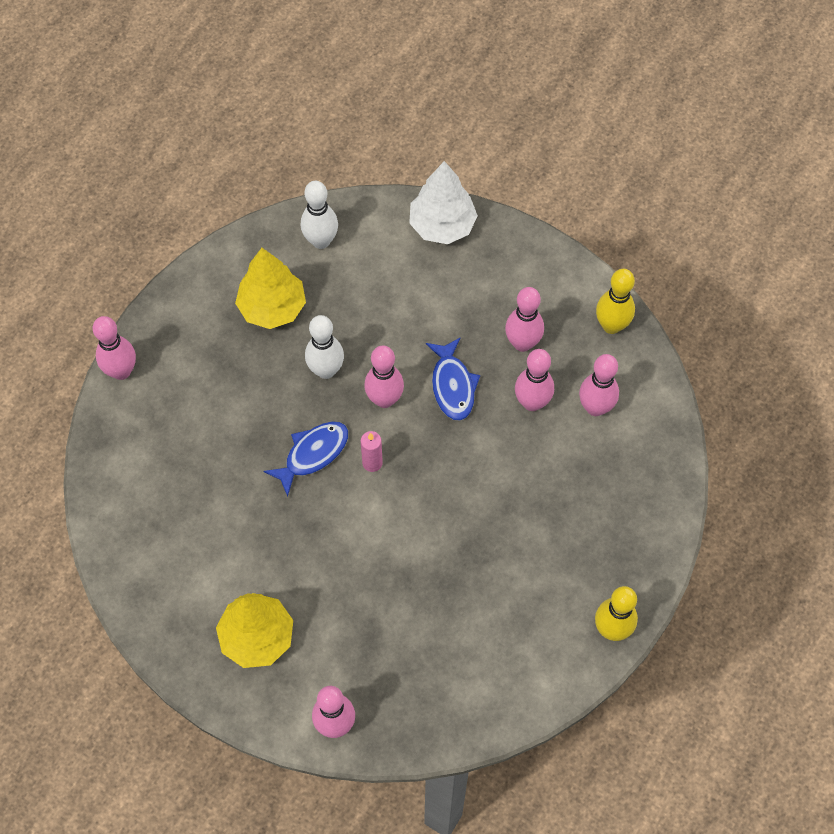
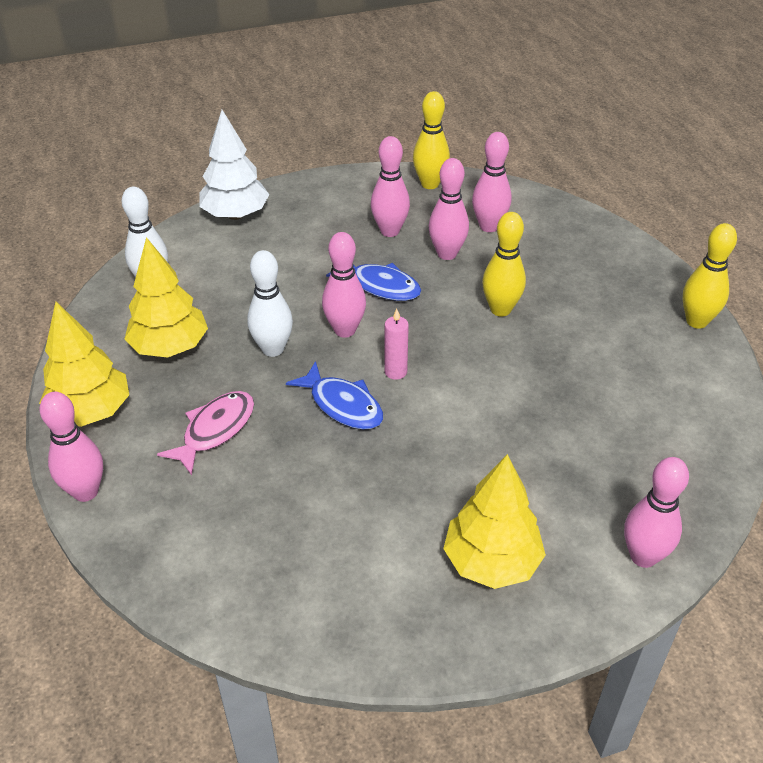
camera: 50 degrees left, 20 degrees down
blue fish [263,421,348,497] -> blue fish turned 135 degrees clockwise [286,361,383,429]
none -> yellow tree [39,302,129,427]
none -> pink fish [157,391,254,476]
none -> yellow bowling pin [482,212,526,317]

